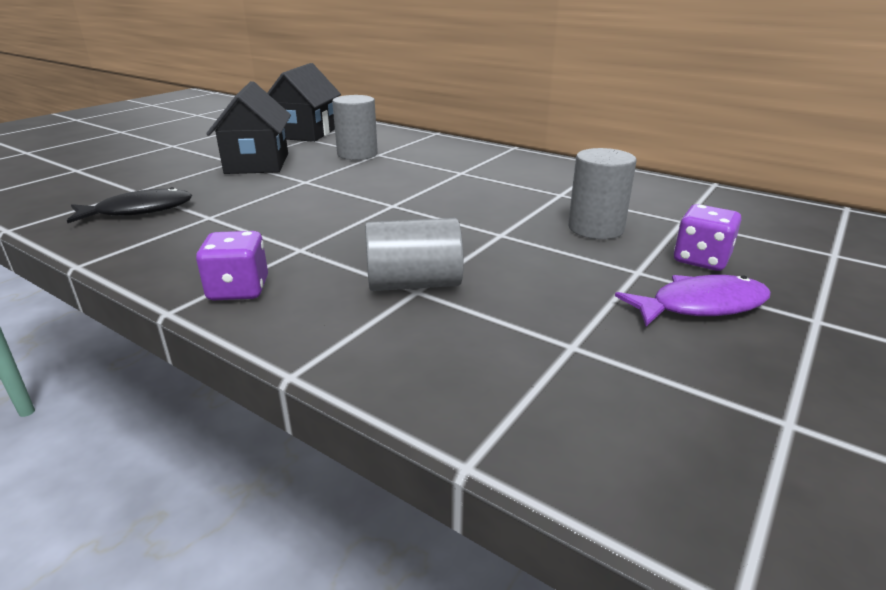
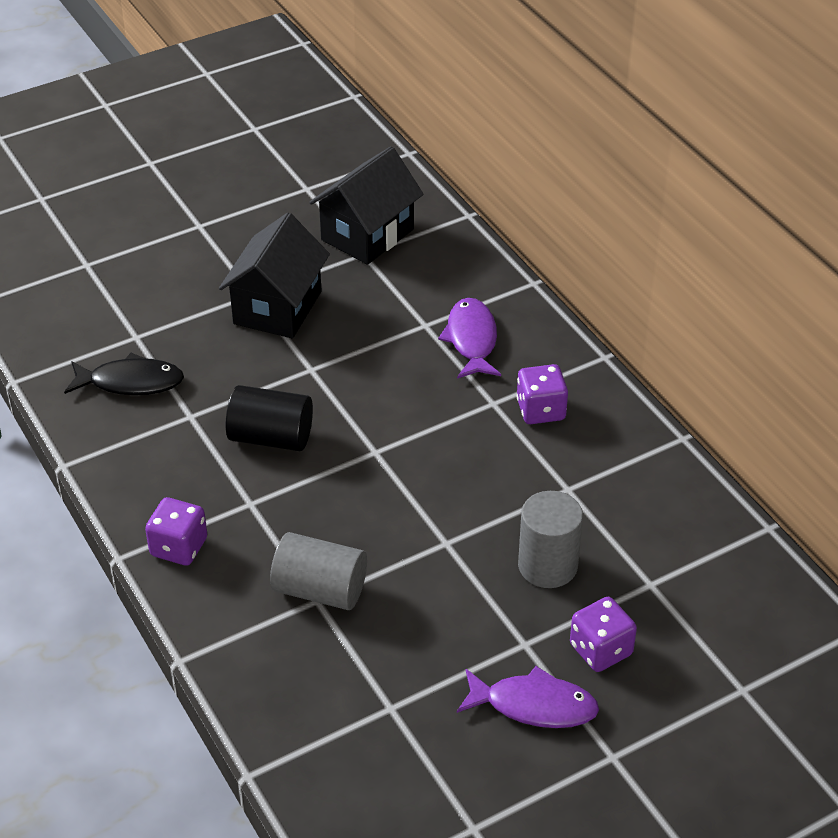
camera: 25 degrees right, 15 degrees up
grey cylinder [332,95,378,160] -> none
none -> black cylinder [226,385,313,451]
none -> purple fish [438,298,501,379]
none -> purple dice [516,364,568,424]

